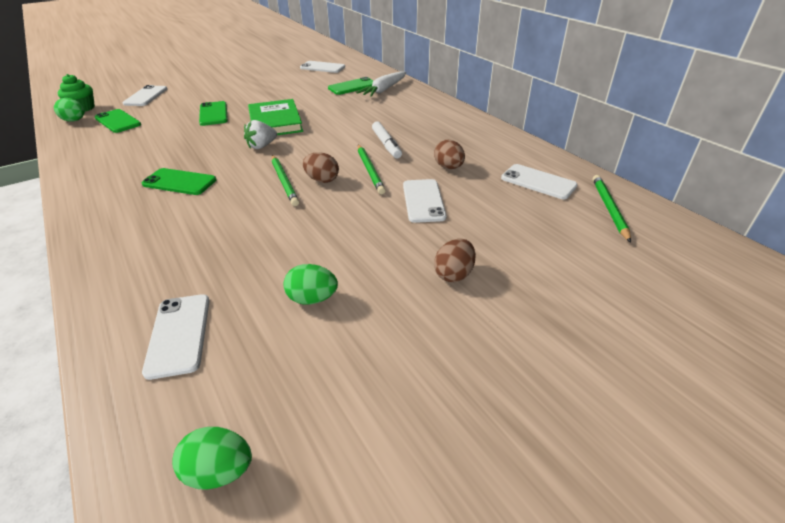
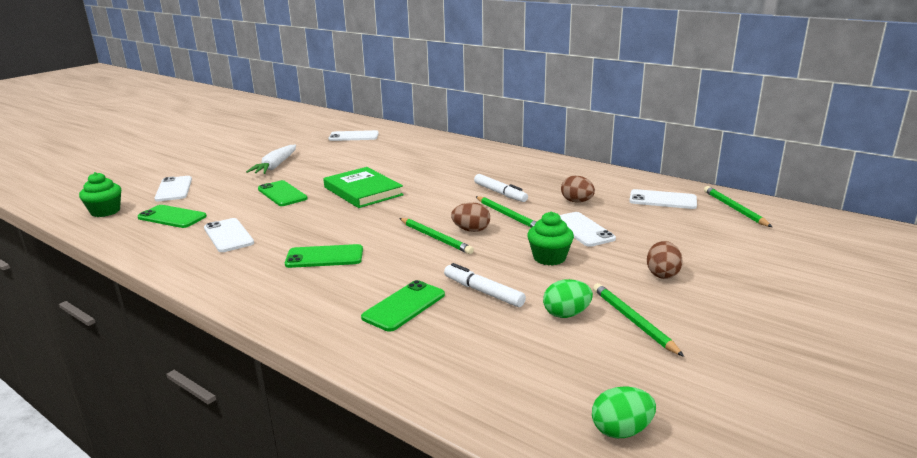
camera: 20 degrees left, 15 degrees down
green egg [54,98,85,122] -> none
white phone [142,294,210,380] -> white phone moved to [204,218,254,252]
white strawberry [244,120,277,149] -> none
green phone [328,77,374,95] -> green phone moved to [361,280,445,332]
white carrot [356,71,406,97] -> white carrot moved to [246,145,296,174]
none -> white marker [444,263,526,307]
none -> green cupcake [527,212,574,266]
none -> green pencil [593,283,684,357]

